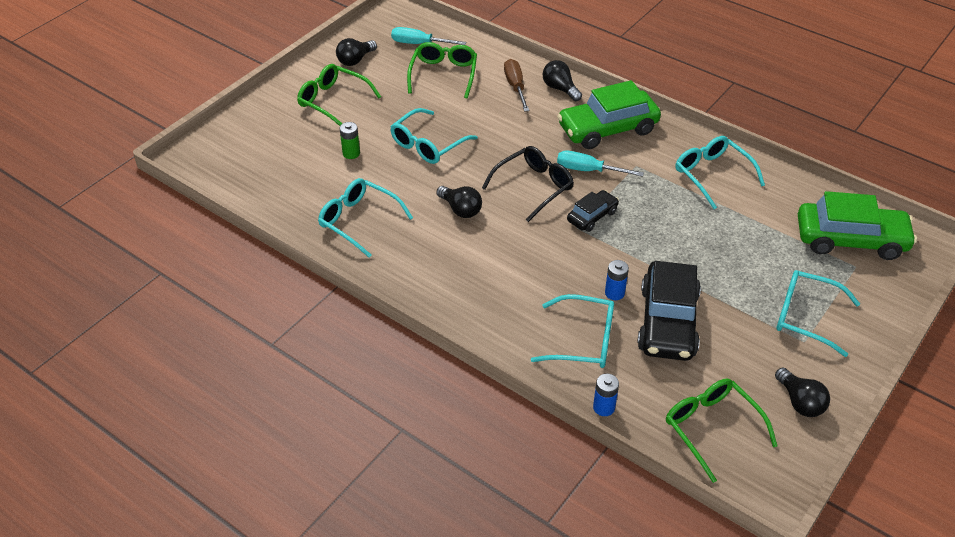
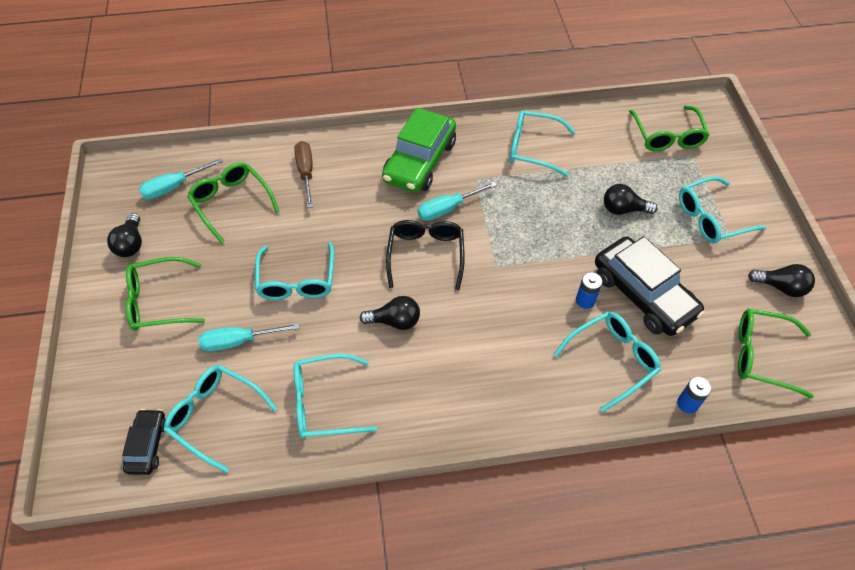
camera: 45 degrees left, 10 degrees up
green battery [340,122,360,159] -> turquoise screwdriver [199,323,299,352]
brown screwdriver [504,59,529,112] -> brown screwdriver turned 45 degrees clockwise [294,141,313,208]
black light bulb [543,60,582,101] -> black light bulb moved to [604,184,658,215]
black car [567,190,619,232] -> black car moved to [122,409,166,475]
green car [798,191,917,260] -> green glasses [629,106,709,151]
none -> turquoise glasses [164,365,277,473]

